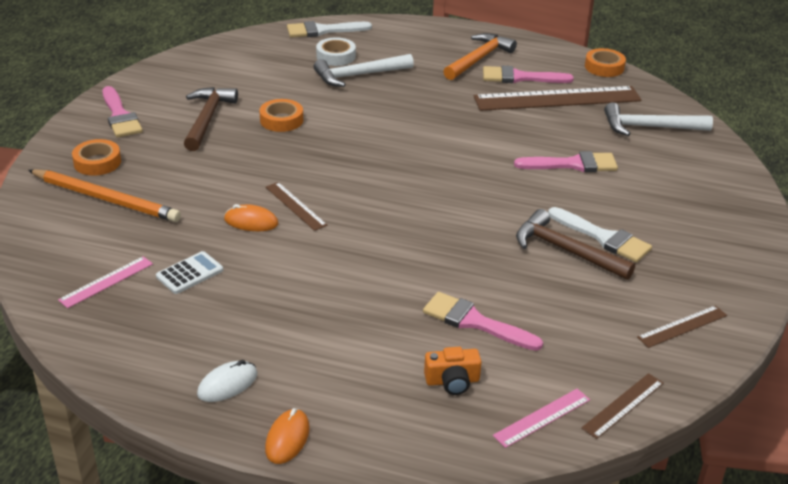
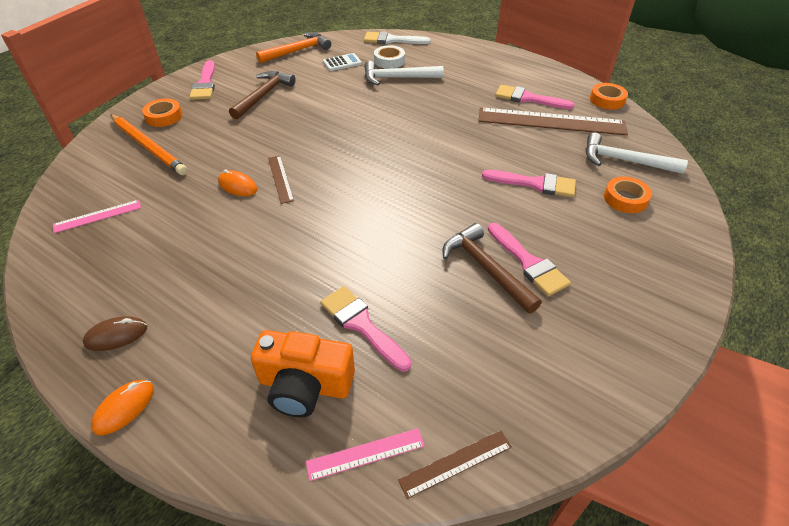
camera: 20 degrees right, 10 degrees up
white calculator [156,251,223,294] -> white calculator moved to [323,53,362,71]
white mouse [197,360,257,402] -> brown mouse [83,316,147,351]
orange tape [259,99,303,132] -> orange tape moved to [604,177,652,213]
orange camera [424,347,482,395] -> orange camera [251,330,355,417], size x1.76
orange hammer [443,33,517,80] -> orange hammer moved to [256,32,331,63]
white brush [548,207,652,263] -> pink brush [488,223,571,296]
brown ruler [637,305,727,348] -> none

